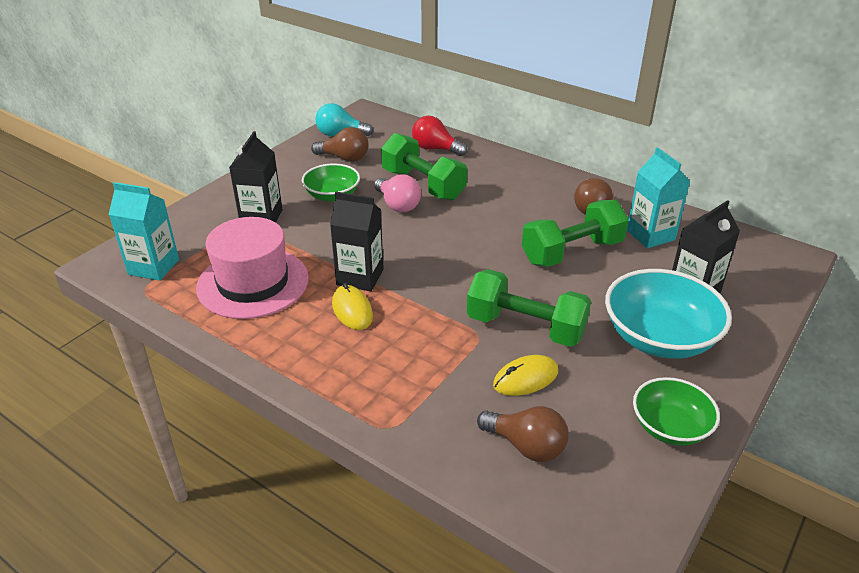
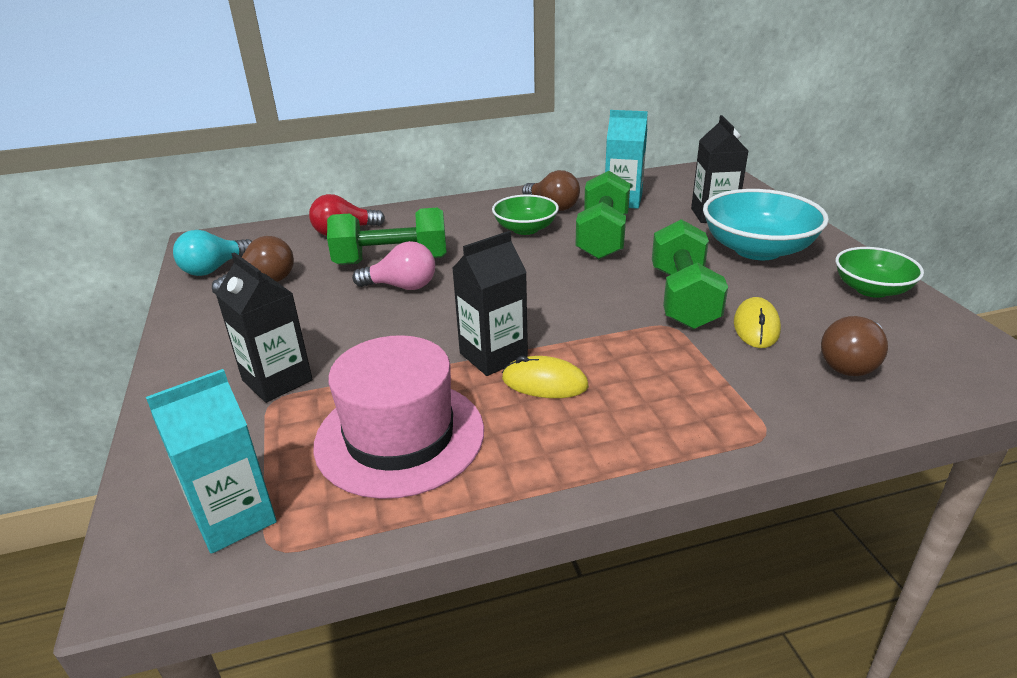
camera: 50 degrees left, 5 degrees down
green bowl [302,164,360,202] -> green bowl moved to [492,195,559,235]
green dumbbell [467,269,591,347] -> green dumbbell turned 60 degrees counterclockwise [652,219,728,329]
brown light bulb [477,406,568,462] -> brown light bulb turned 150 degrees clockwise [821,316,888,376]

